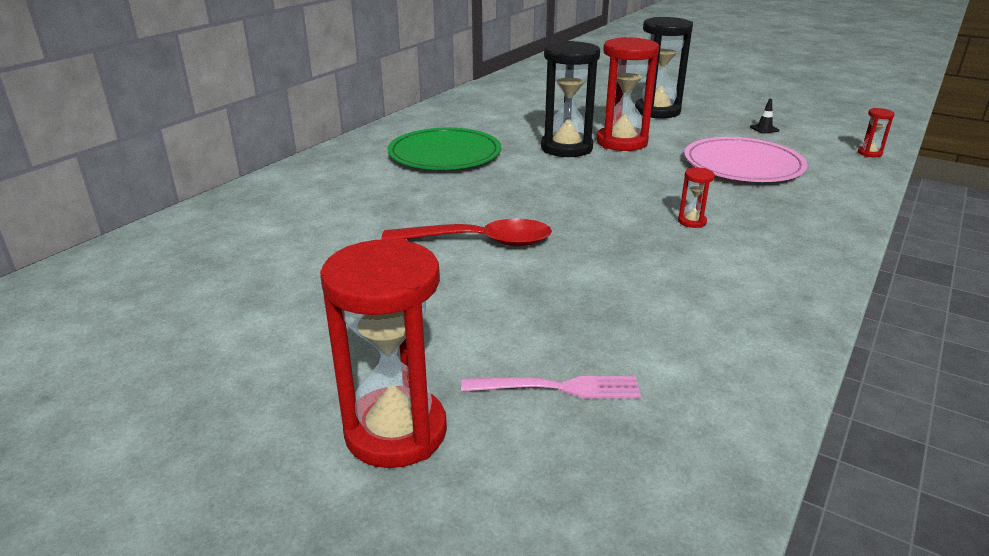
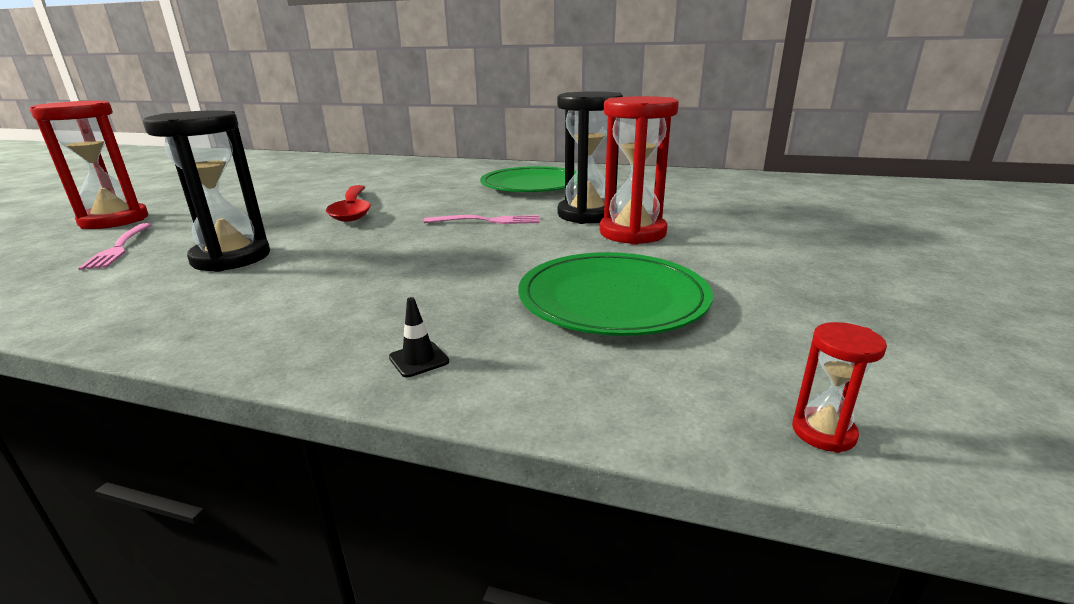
camera: 75 degrees right, 5 degrees down
black hourglass [635,17,693,118] -> black hourglass moved to [143,110,270,272]
red hourglass [678,168,715,228] -> none
pink plate [684,137,808,182] -> green plate [518,252,713,336]
black traffic cone [750,99,780,134] -> black traffic cone moved to [389,297,449,378]
none -> pink fork [423,215,539,224]

